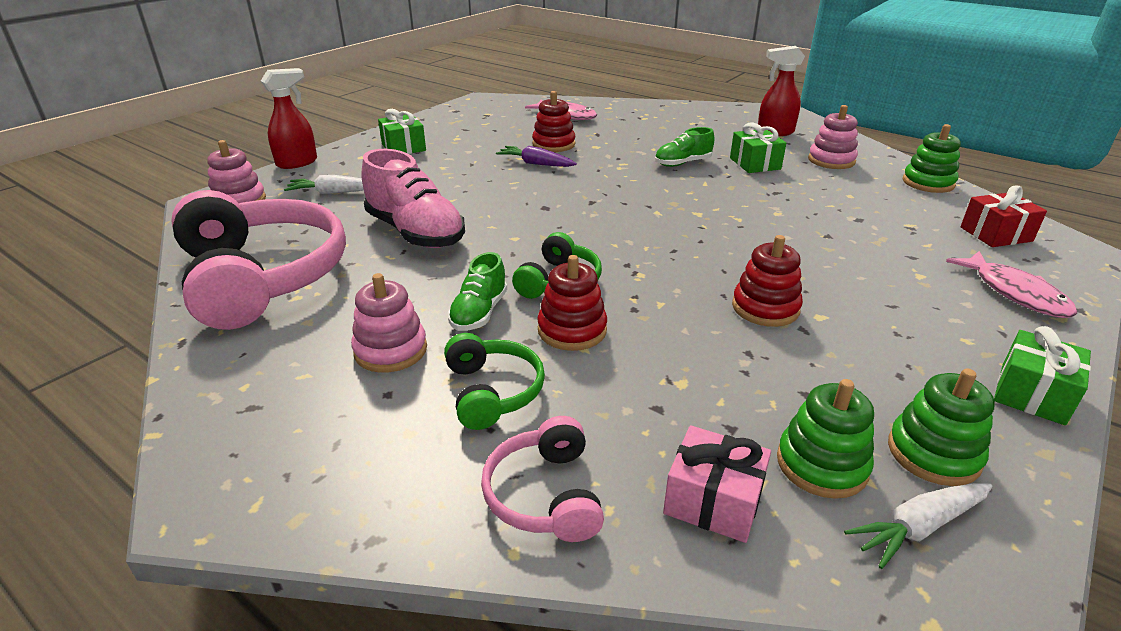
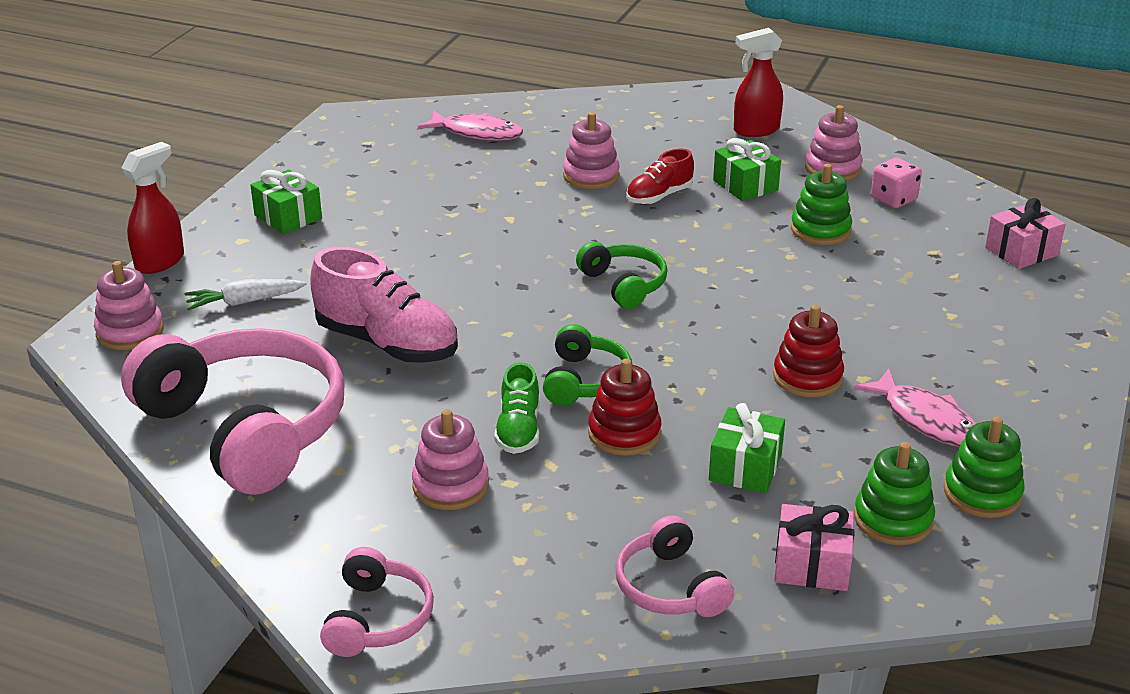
camera: 15 degrees left, 0 degrees up
green headphones [444,333,545,430] -> green headphones moved to [576,242,667,309]
purple carrot [496,146,577,167] -> none
red stacking toy [532,91,575,152] -> none
green shoe [655,127,715,167] -> red shoe [626,148,694,205]
white carrot [844,483,992,569] -> none
green stacking toy [903,124,961,193] -> green stacking toy moved to [791,164,852,245]
pink fish [946,251,1077,318] -> pink fish moved to [853,369,976,447]
red gift [960,185,1047,247] -> pink gift [985,198,1066,269]
green gift [994,326,1091,425] -> green gift moved to [709,403,785,493]
none -> pink headphones [320,547,434,657]
none -> pink stacking toy [563,112,620,189]
none -> pink dice [871,158,922,208]

